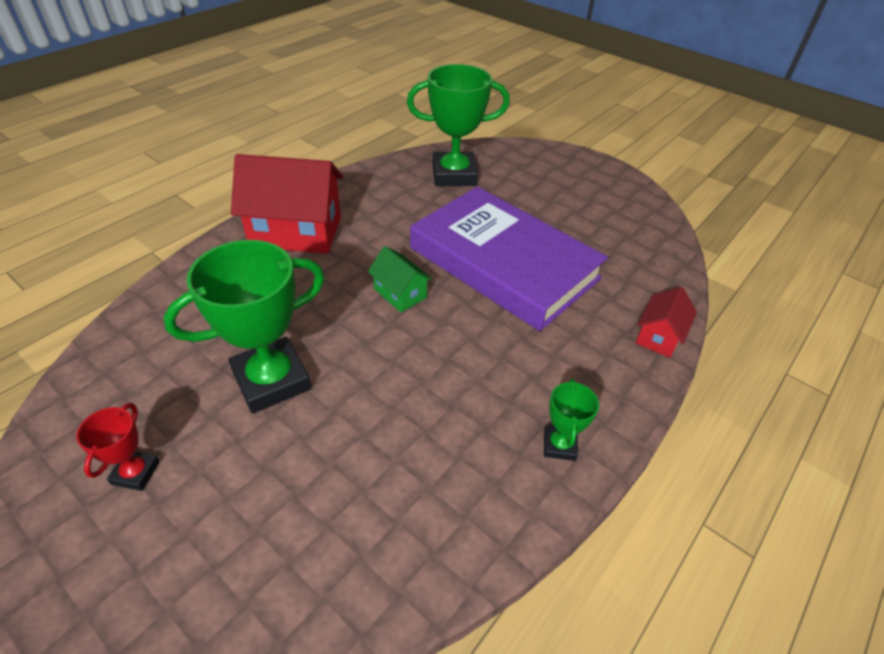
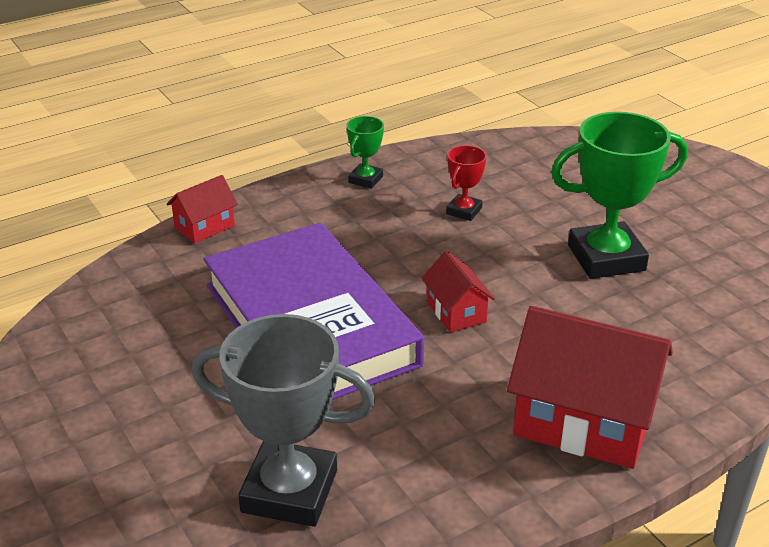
camera: 160 degrees left, 10 degrees down
red trophy [76,403,160,491] -> red trophy moved to [446,145,487,221]
green house [368,246,432,312] -> red house [421,251,495,332]
green trophy [407,64,510,186] -> grey trophy [192,314,375,527]

